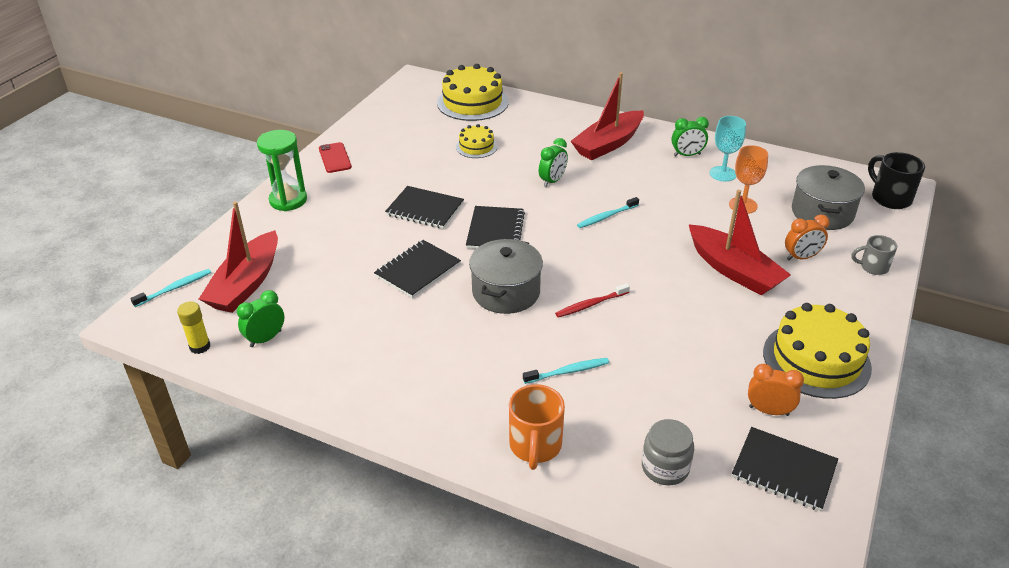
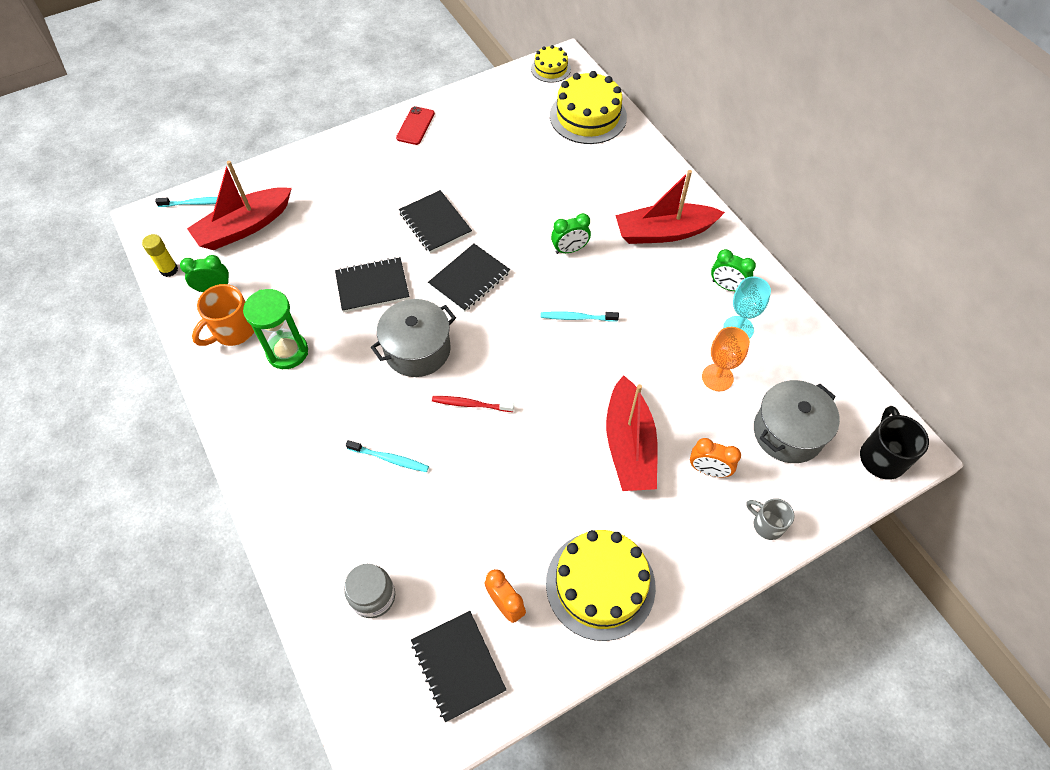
camera: 35 degrees right, 20 degrees up
green hourglass [257,130,307,211] -> green hourglass moved to [243,289,308,369]
yellow cake [456,124,498,158] -> yellow cake moved to [531,45,571,83]
orange mug [509,384,565,470] -> orange mug moved to [192,284,254,346]

